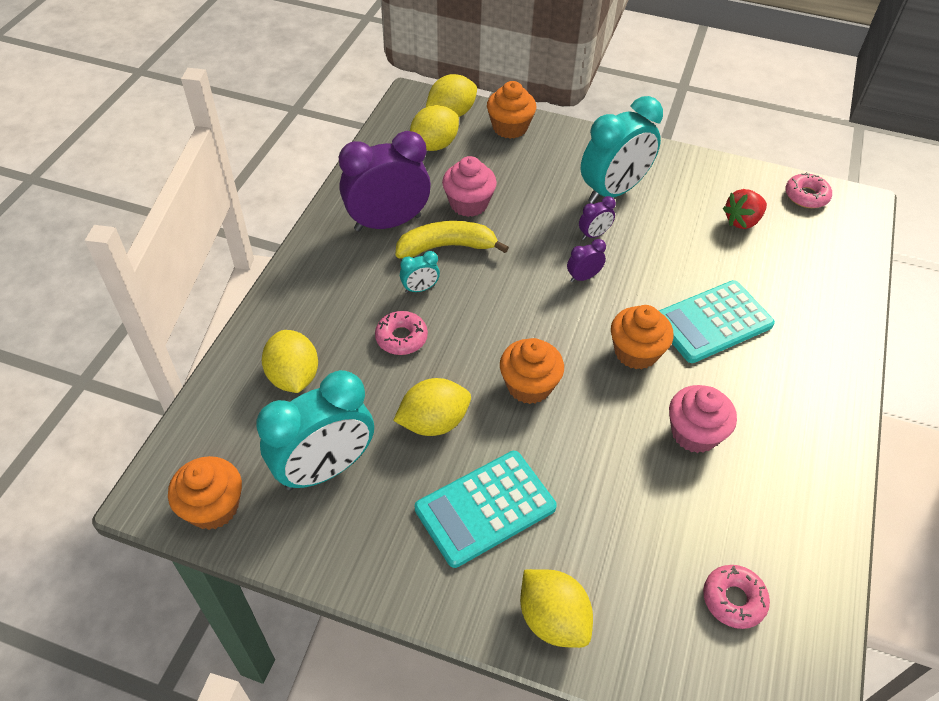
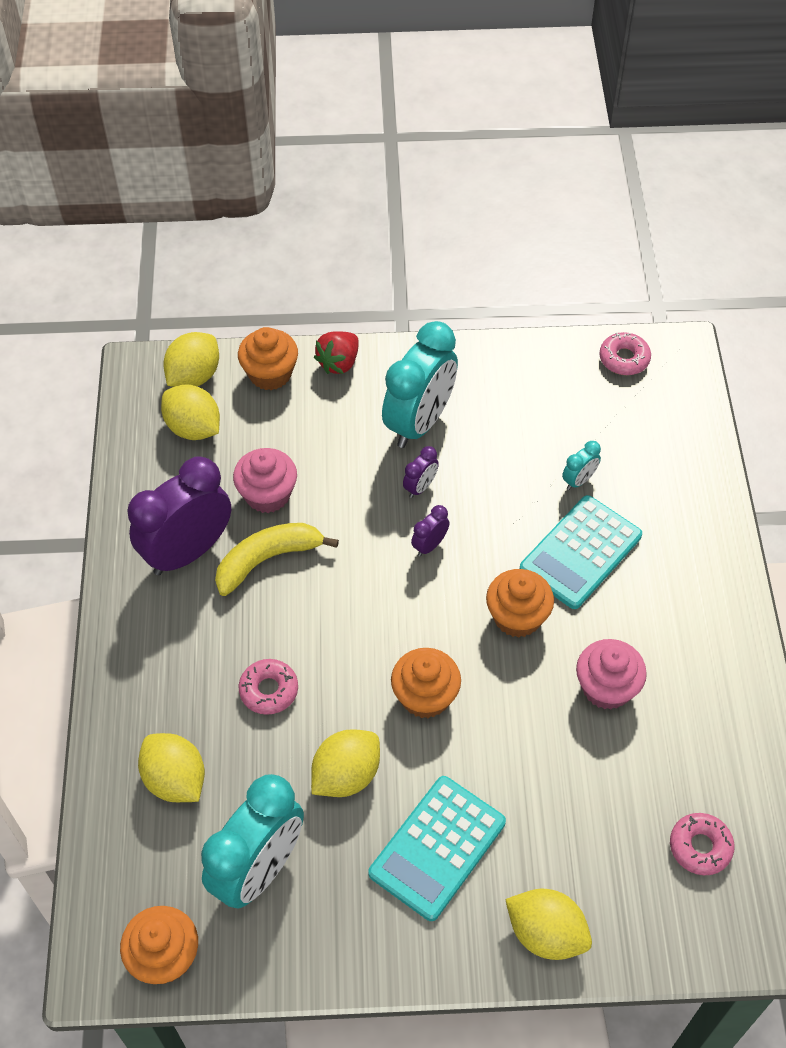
camera: 20 degrees left, 5 degrees up
turquoise clock [400,251,440,293] -> turquoise clock moved to [562,441,601,490]
yellow lemon [410,105,459,151] -> yellow lemon turned 75 degrees counterclockwise [161,384,220,440]
red strawberry [723,189,767,229] -> red strawberry moved to [314,331,359,374]

